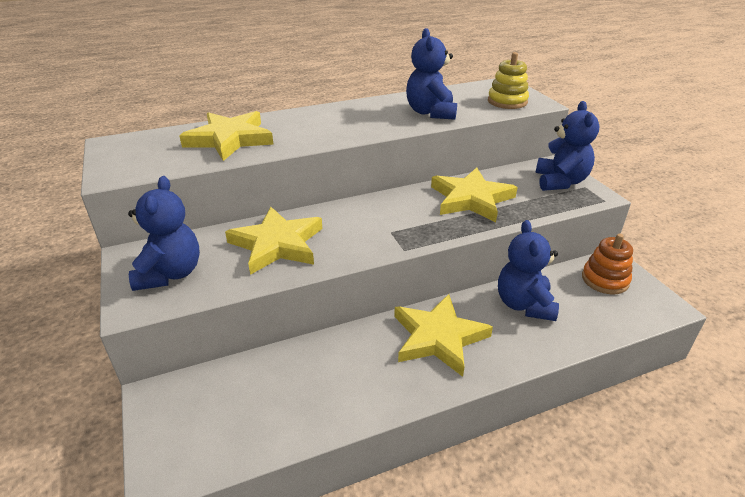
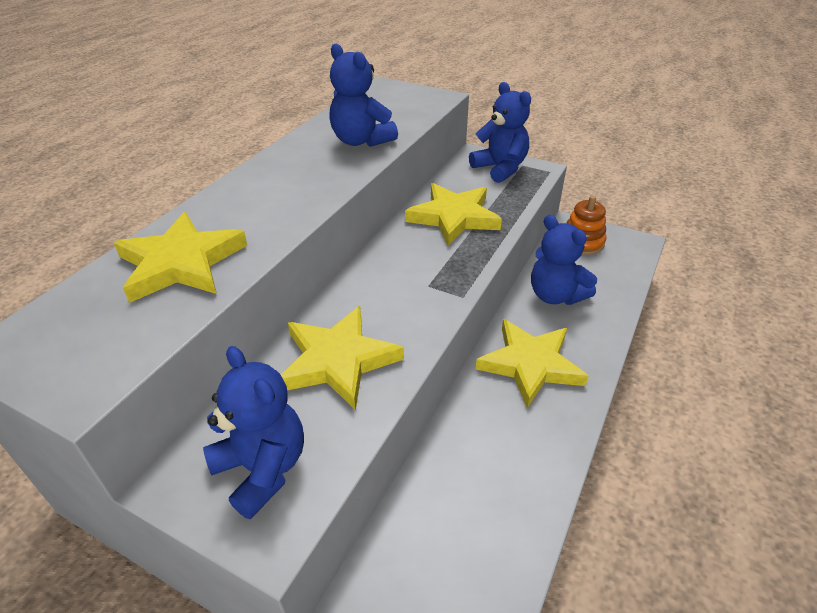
camera: 40 degrees left, 5 degrees up
yellow stacking toy [488,52,529,109] -> none

